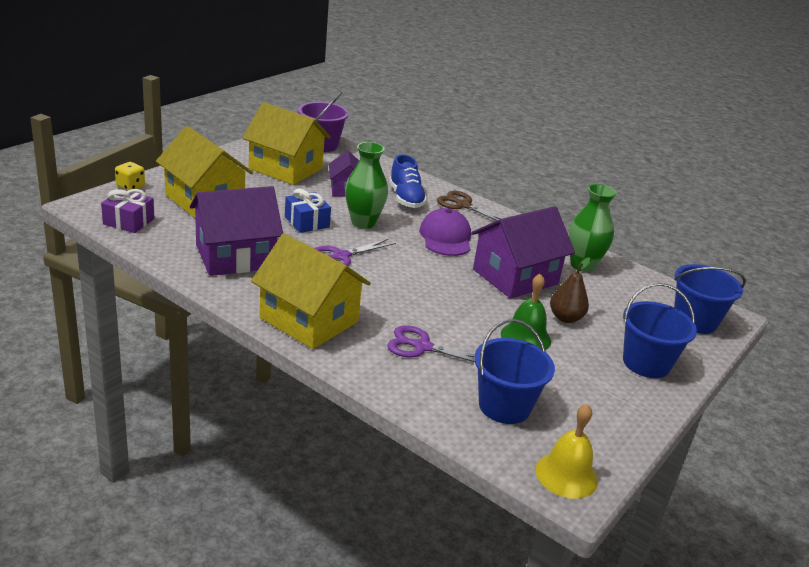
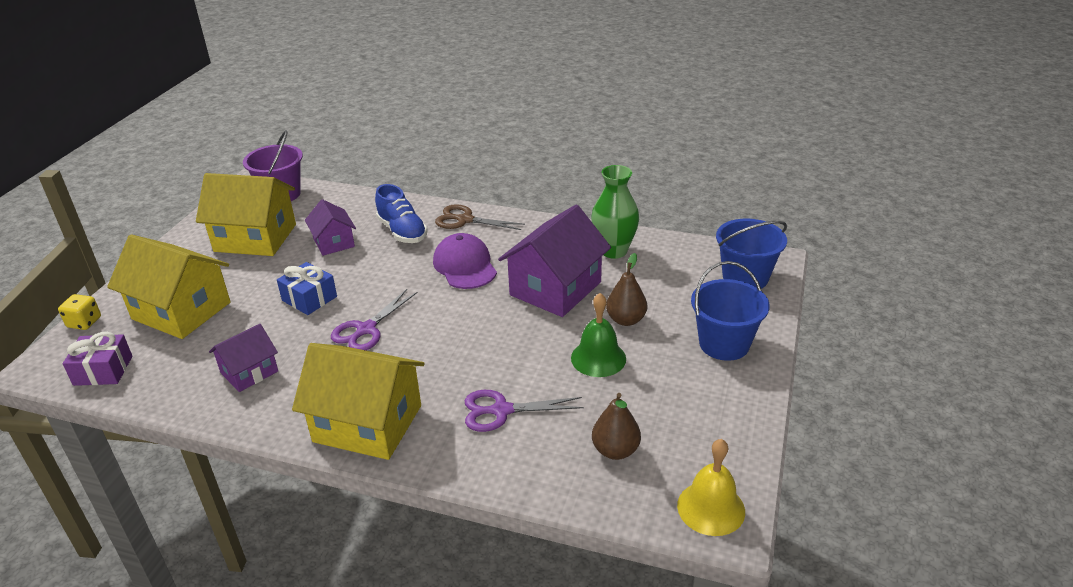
camera: 15 degrees left, 5 degrees up
purple house [190,186,283,276] -> purple house [209,324,278,392], size x0.56
green vase [345,142,388,229] -> none
blue bucket [474,319,555,424] -> brown pear [592,393,641,460]

